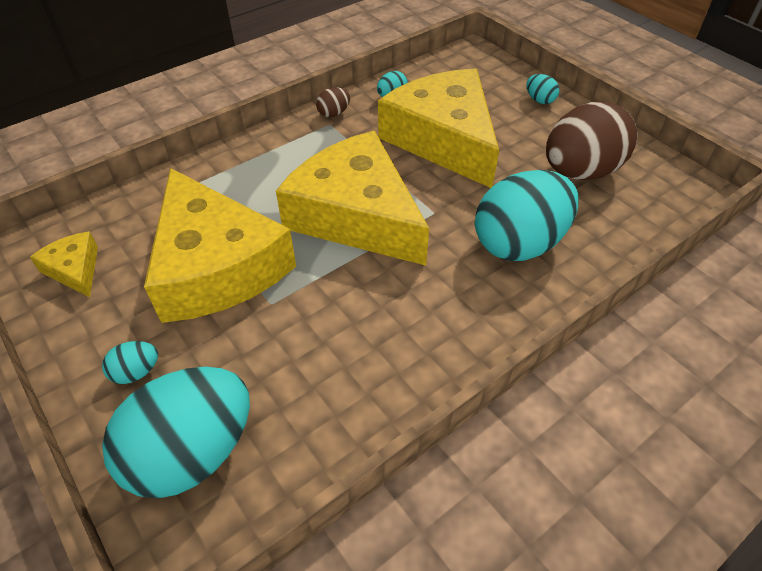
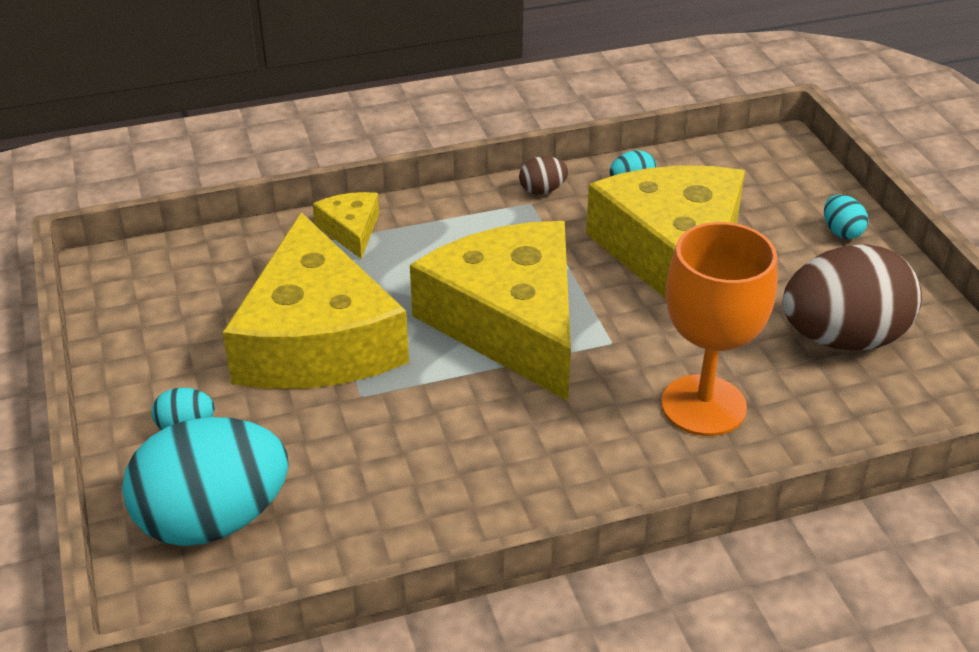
camera: 20 degrees right, 10 degrees down
yellow cheese [30,231,98,297] -> yellow cheese moved to [313,192,379,259]
turquoise egg [475,170,579,261] -> orange goblet [661,222,777,436]

